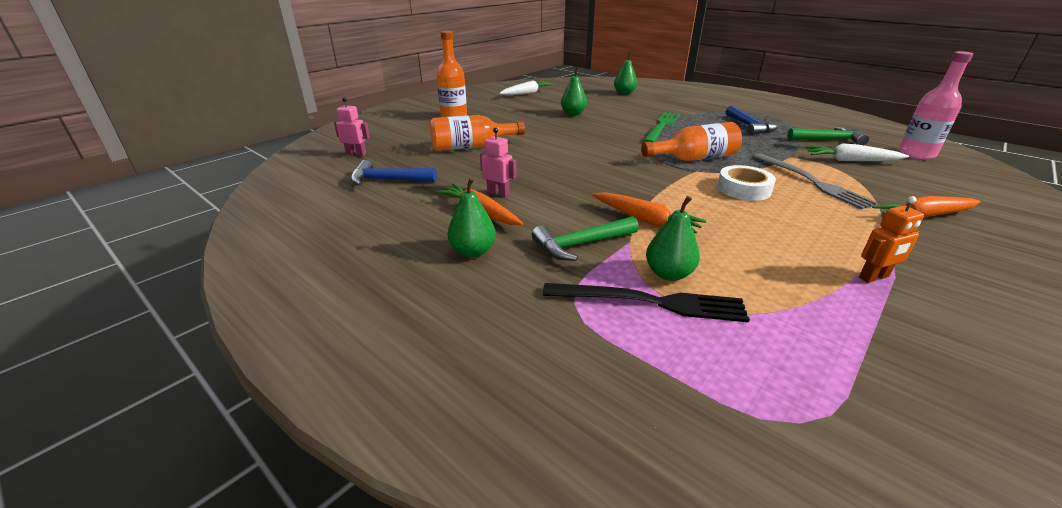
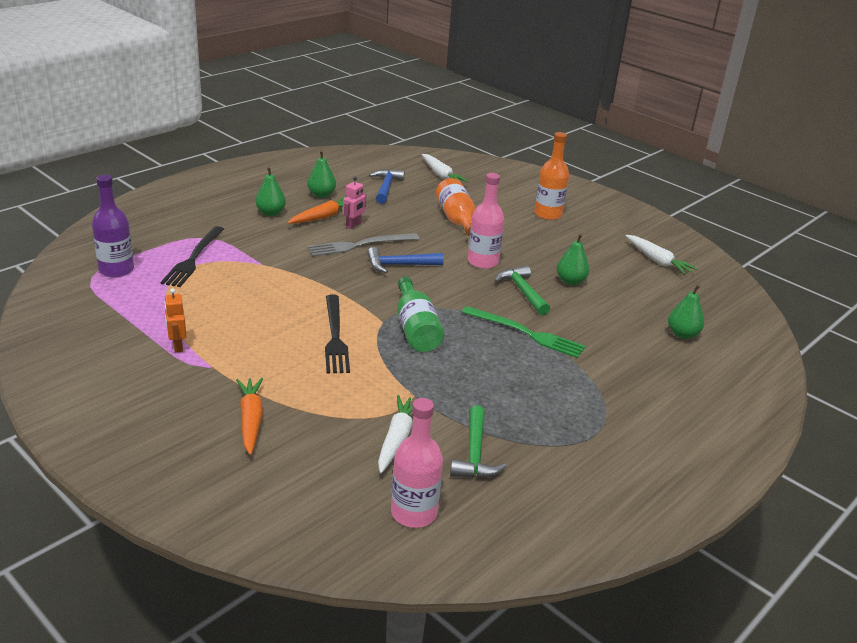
camera: 90 degrees right, 0 degrees up
pink robot [334,97,370,156] -> white carrot [422,154,468,182]
green hammer [532,216,639,261] -> green hammer moved to [494,265,550,315]
orange carrot [592,192,706,234] -> none
orange bottle [641,122,742,161] -> green bottle [397,277,444,352]
green pear [646,196,700,281] -> green pear moved to [307,150,336,198]
white tape [717,165,776,201] -> black fork [325,294,350,373]
blue hammer [726,106,779,135] -> blue hammer moved to [367,247,444,273]
grey fork [752,153,878,210] -> grey fork moved to [307,233,419,256]
none -> purple bottle [92,175,134,277]
none -> pink bottle [468,173,504,269]

